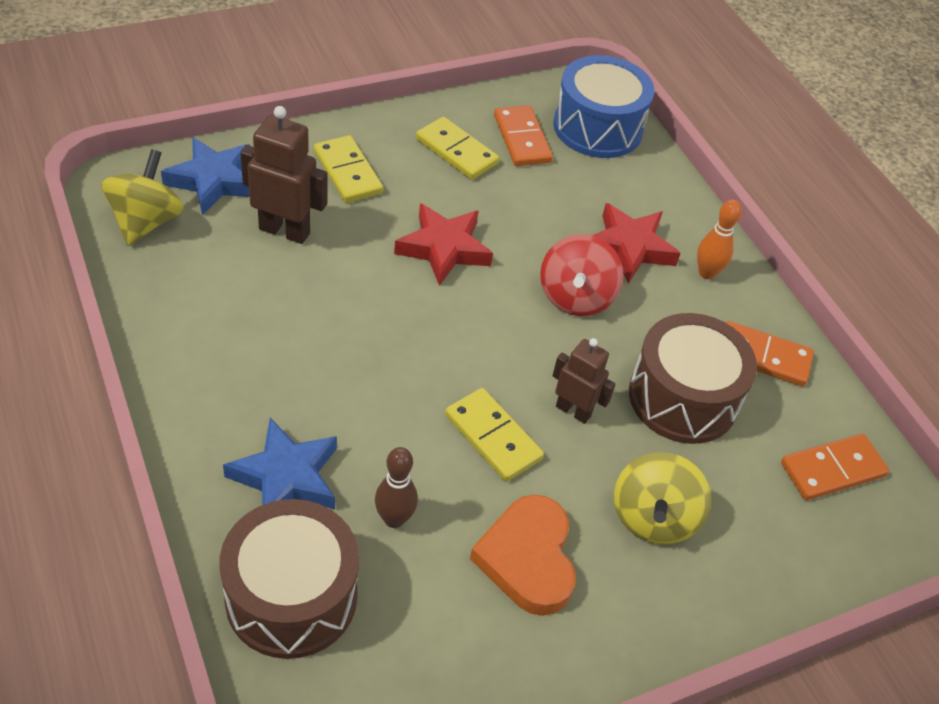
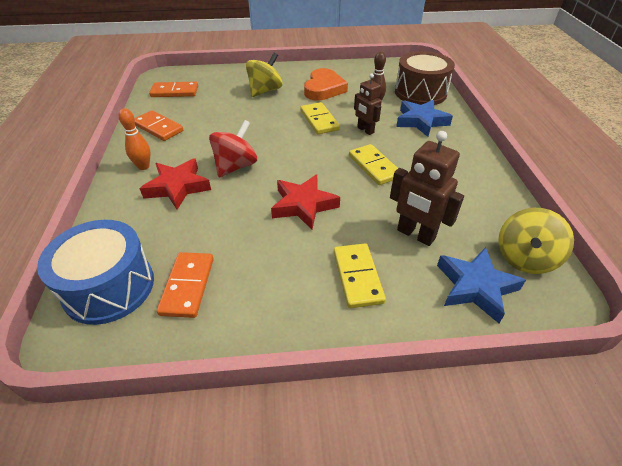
camera: 155 degrees left, 5 degrees down
yellow domino [416,117,499,180] -> yellow domino moved to [349,144,398,185]
brown robot [552,338,616,424] -> brown robot moved to [354,73,382,135]
brown drum [629,313,757,444] -> none

